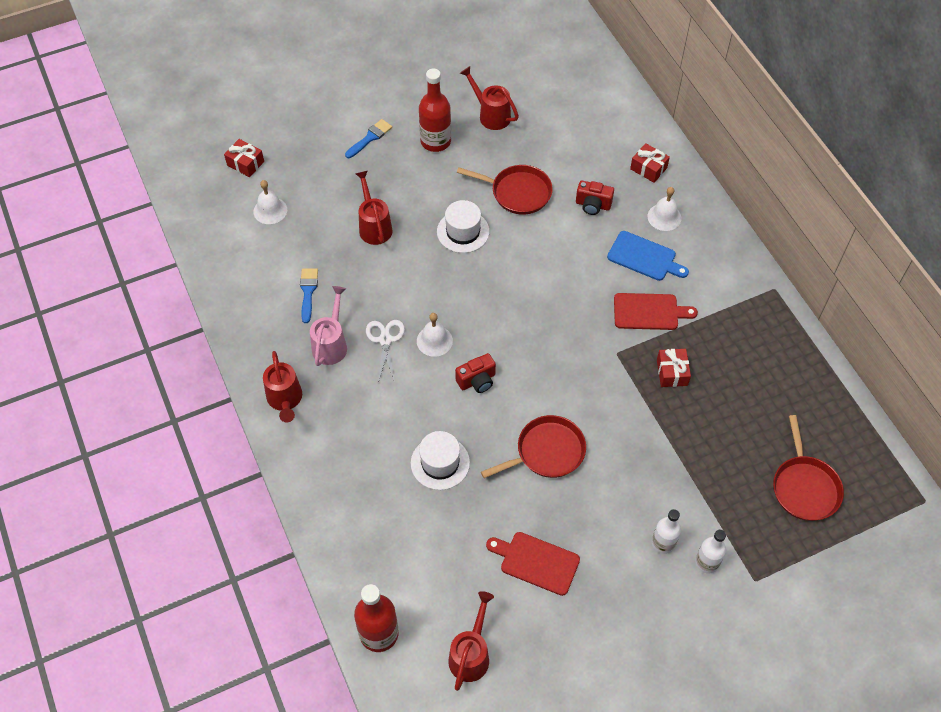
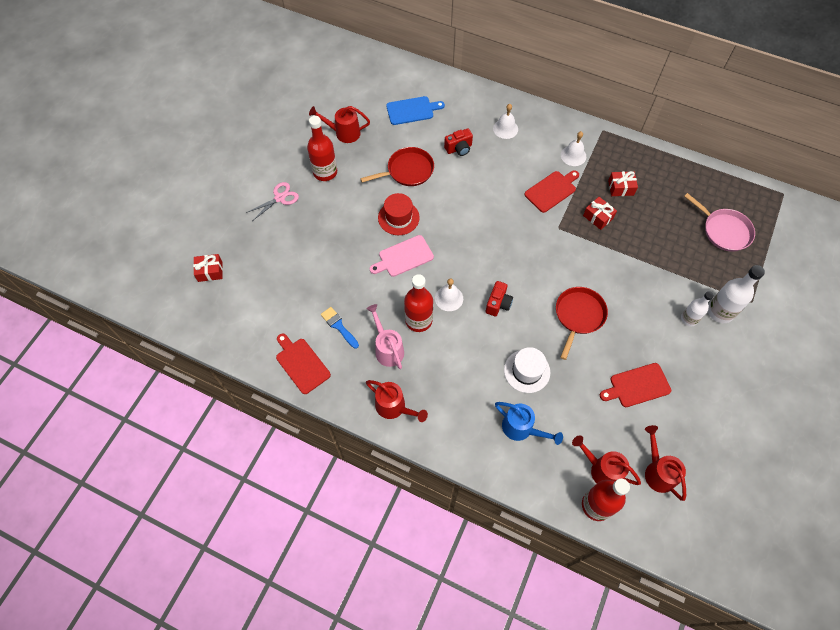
camera: 40 degrees left, 5 degrees up
white bell [253,180,287,224] -> white bell moved to [561,131,586,166]
blue brush [345,119,392,158] -> pink scissors [246,182,299,220]
red watering can [355,171,393,245] -> red watering can moved to [572,435,641,485]
white scissors [366,320,405,383] -> red bottle [404,274,433,332]
white hat [437,200,490,253] -> red hat [378,193,420,235]
blue cutting board [607,231,689,281] -> blue cutting board moved to [386,96,445,125]
red gift [630,143,670,183] -> red gift moved to [608,171,638,196]
white bottle [695,530,726,573] -> white bottle [708,265,765,323], size x1.58
red pan [773,415,844,521] -> pink pan [684,193,755,251]
none -> red cutting board [276,333,331,394]
none -> pink cutting board [370,235,434,277]
none -> blue watering can [495,402,563,445]

